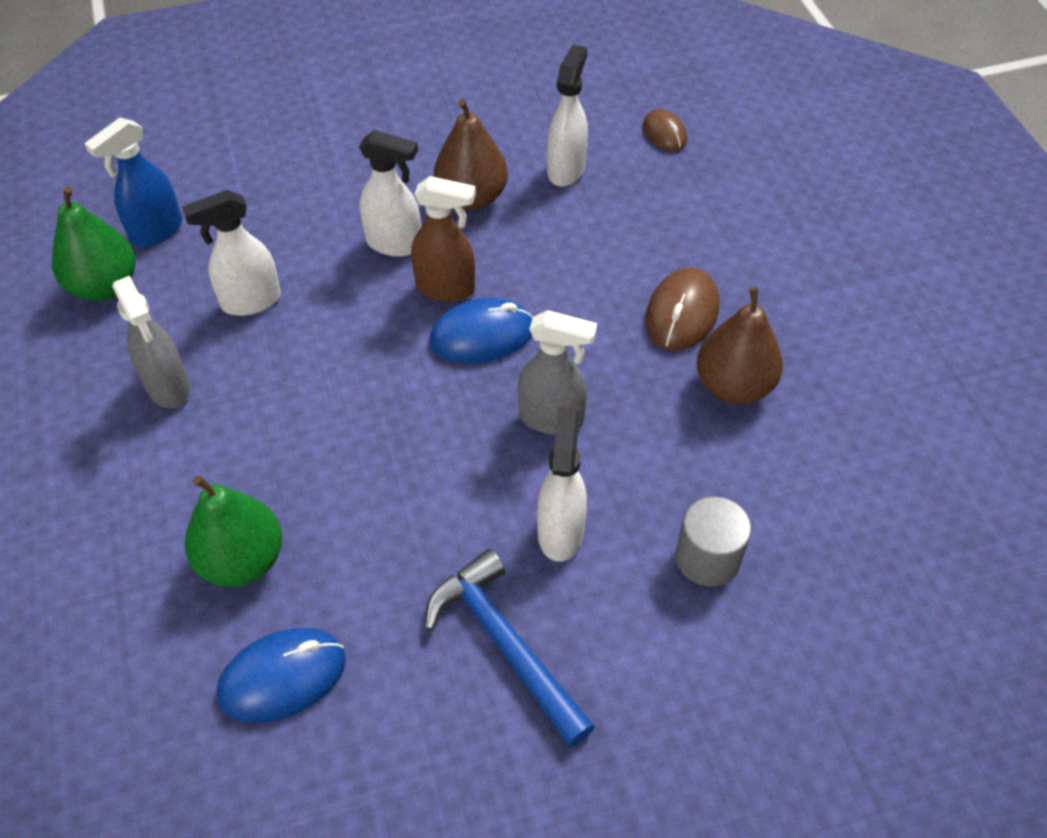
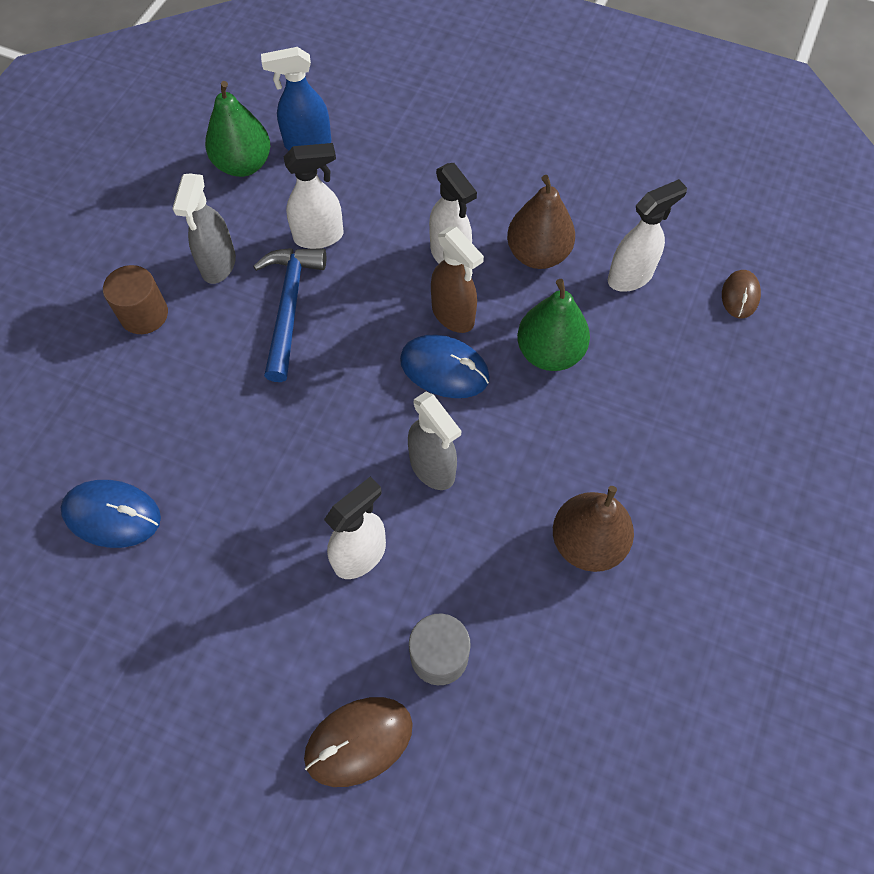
camera: 40 degrees right, 10 degrees up
white spray bottle [182,190,281,316] -> white spray bottle turned 150 degrees clockwise [284,143,343,249]
green pear [185,475,282,587] -> green pear moved to [517,279,590,371]
blue hammer [425,549,595,747] -> blue hammer moved to [253,248,326,382]
brown mouse [645,268,719,351] -> brown mouse moved to [304,697,413,787]
none -> brown cylinder [103,265,168,334]

